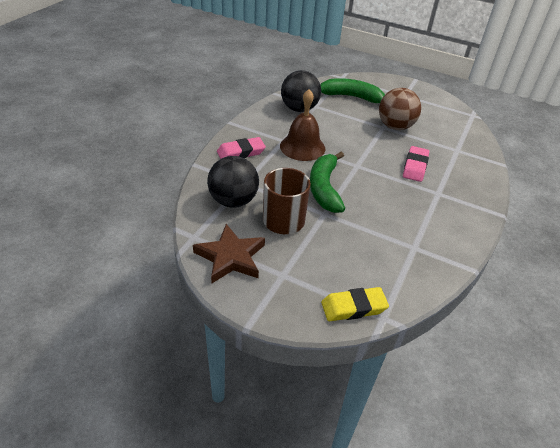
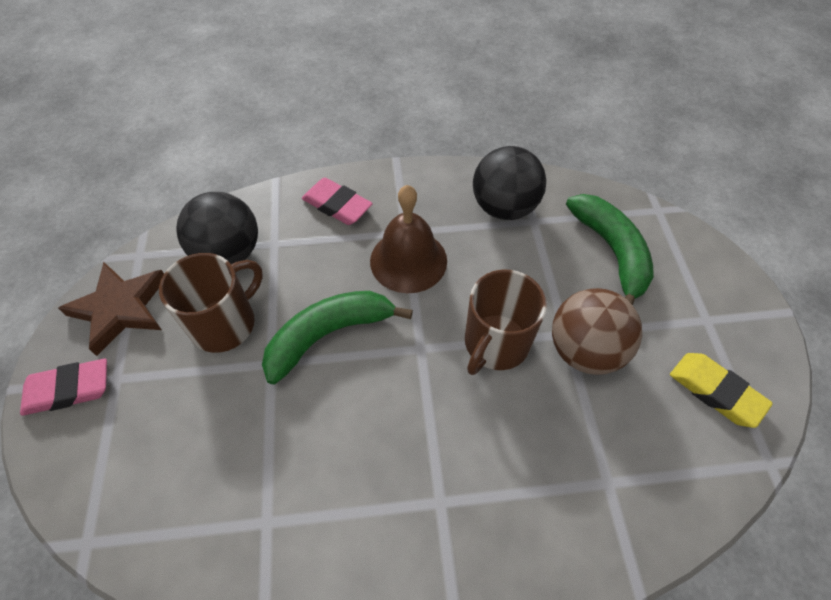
camera: 60 degrees right, 15 degrees up
yellow eraser [321,287,389,321] -> yellow eraser moved to [670,353,773,428]
pink eraser [403,146,429,182] -> pink eraser moved to [20,359,107,416]
none -> brown mug [465,270,547,375]

